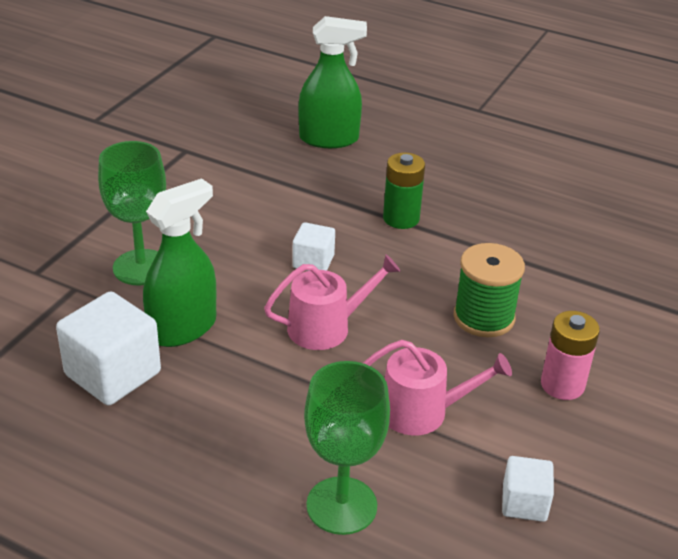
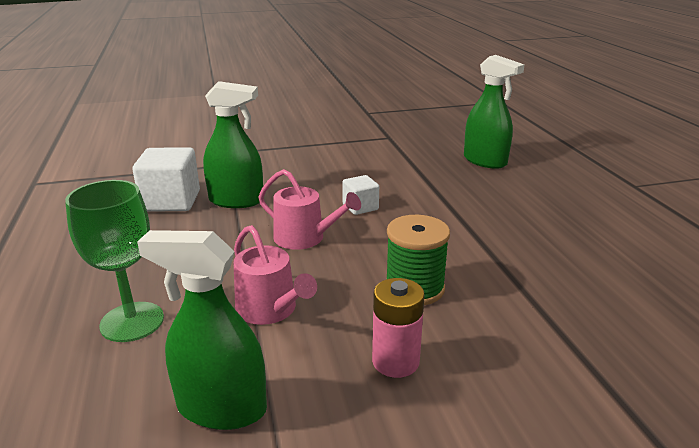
camera: 50 degrees right, 10 degrees down
green goblet [98,141,166,285] -> none
green battery [383,153,425,229] -> none
white cube [502,456,554,522] -> green spray bottle [137,230,267,430]

